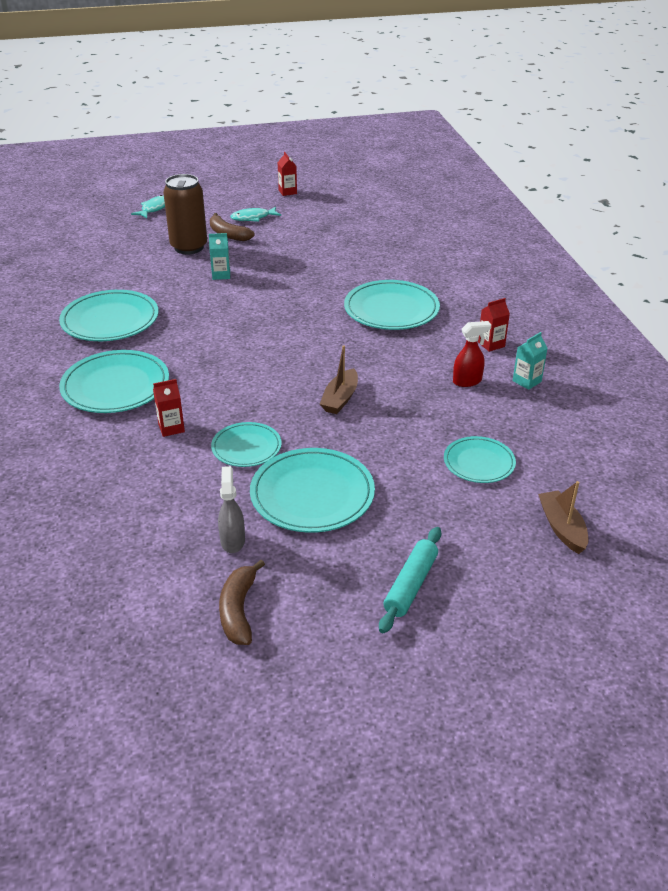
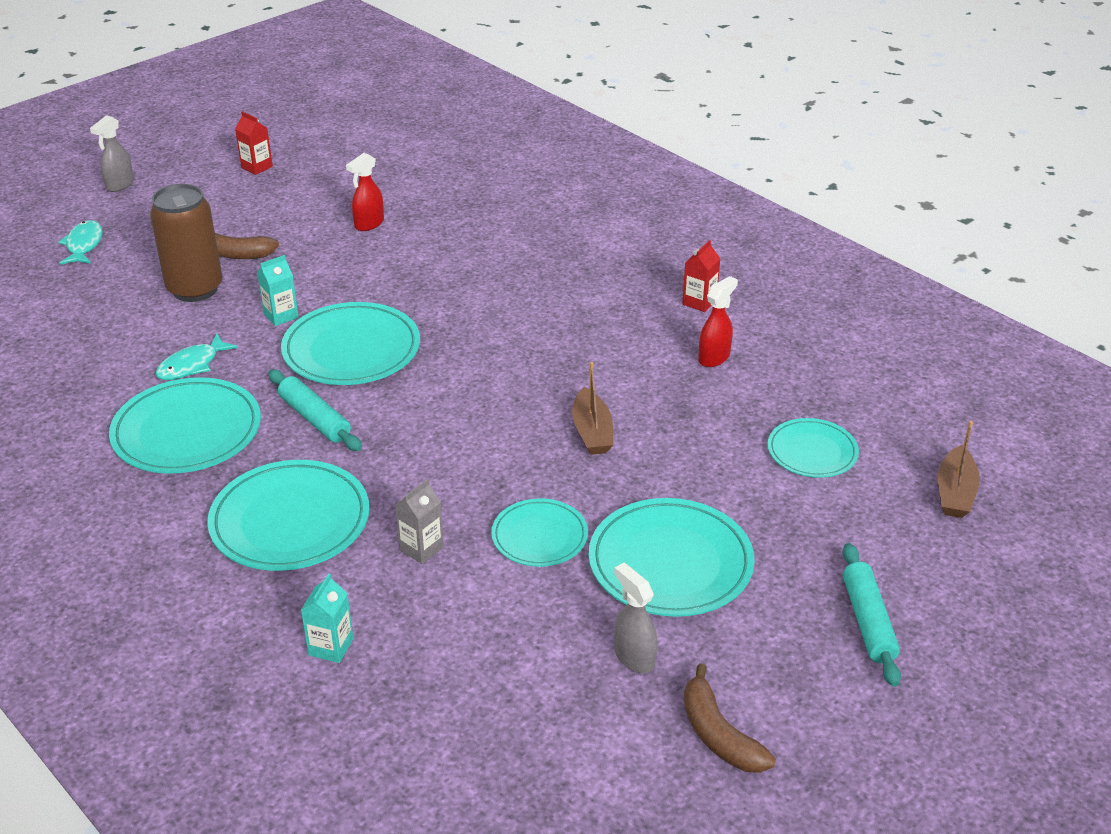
camera: 30 degrees left, 0 degrees up
red carton [153,379,185,437] -> grey carton [395,479,444,564]
turquoise fish [230,207,281,222] -> turquoise fish moved to [156,334,238,380]
turquoise plate [344,280,440,330] -> turquoise plate moved to [281,302,420,385]
turquoise carton [513,332,547,390] -> turquoise carton moved to [301,573,353,663]
brown boat [538,481,588,554] -> brown boat turned 120 degrees counterclockwise [938,421,980,518]
none -> grey spray bottle [90,115,134,192]
none -> turquoise rolling pin [268,369,362,451]
none -> red spray bottle [346,153,384,231]

